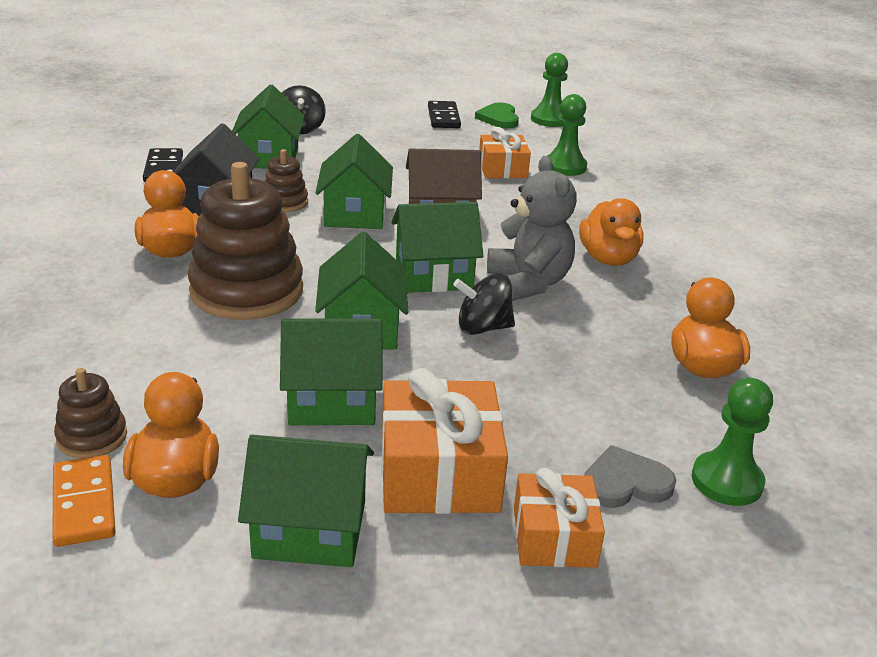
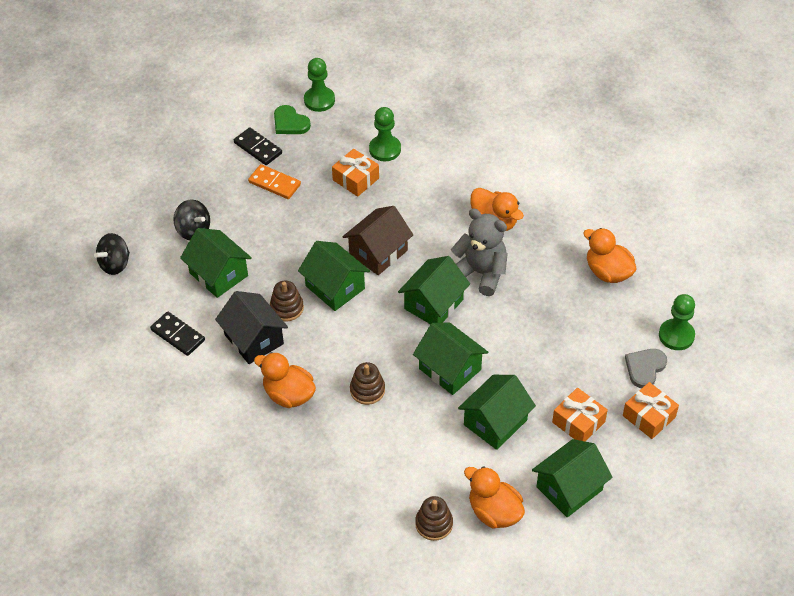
camera: 40 degrees left, 20 degrees up
orange domino [52,455,116,547] -> orange domino moved to [248,164,301,199]
brown stacking toy [188,162,303,320] -> brown stacking toy [350,362,385,405], size x0.48
orange gift [381,368,508,514] -> orange gift [552,388,608,442], size x0.63
black spinning top [453,273,515,335] -> black spinning top moved to [94,233,130,275]

